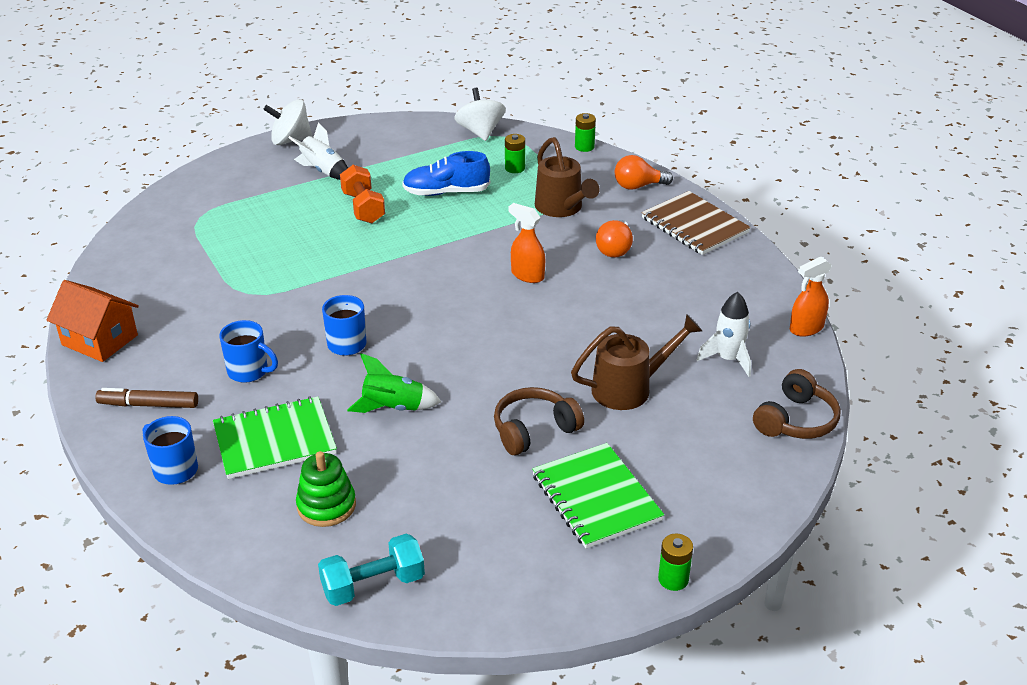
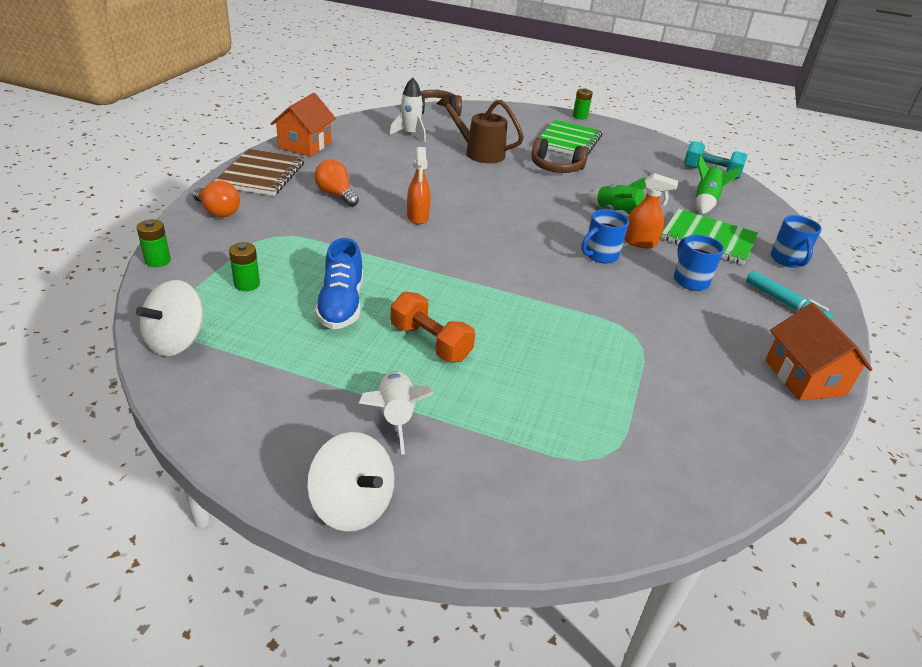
camera: 135 degrees left, 0 degrees up
brown marker [95,388,198,408] -> turquoise marker [746,271,834,321]
green stacking toy [296,451,356,527] -> green rocket [695,154,741,214]
orange dumbbell [340,165,385,224] -> orange dumbbell turned 75 degrees counterclockwise [391,291,475,362]
blue shoe [402,151,490,196] -> blue shoe turned 45 degrees clockwise [315,238,363,329]
brown watering can [535,137,600,217] -> none
orange light bulb [596,220,633,257] -> orange light bulb turned 105 degrees counterclockwise [314,160,359,207]
orange spray bottle [790,257,832,337] -> orange spray bottle moved to [625,173,678,249]
none -> orange house [271,93,336,157]

